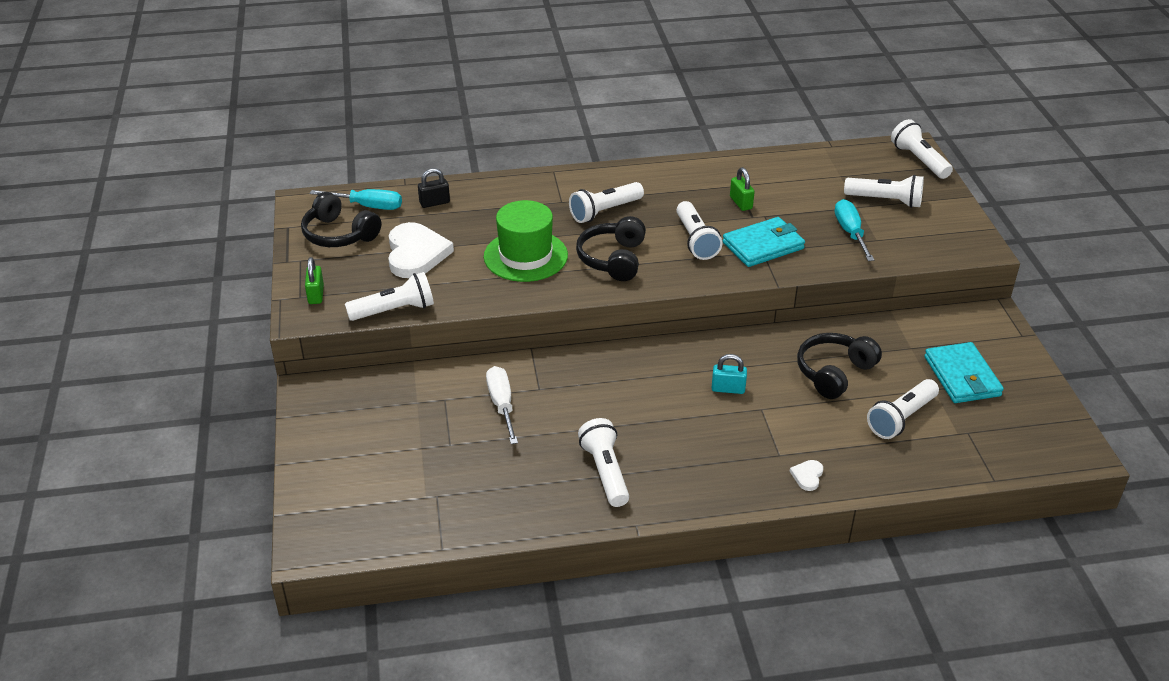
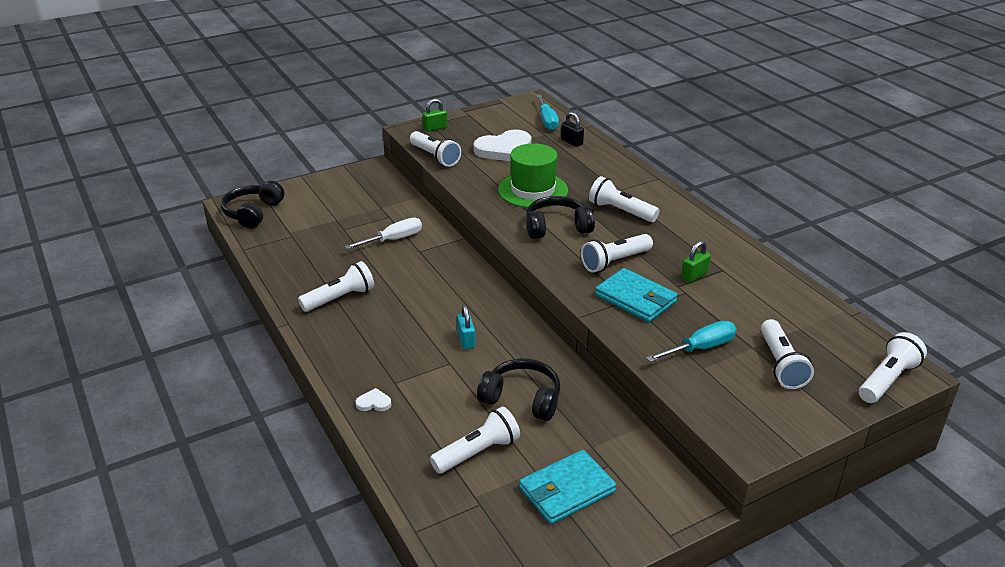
camera: 70 degrees right, 5 degrees down
black headphones [301,192,381,247] -> black headphones moved to [221,181,284,229]
white flashlight [867,379,939,439] -> white flashlight turned 120 degrees clockwise [430,407,520,474]

